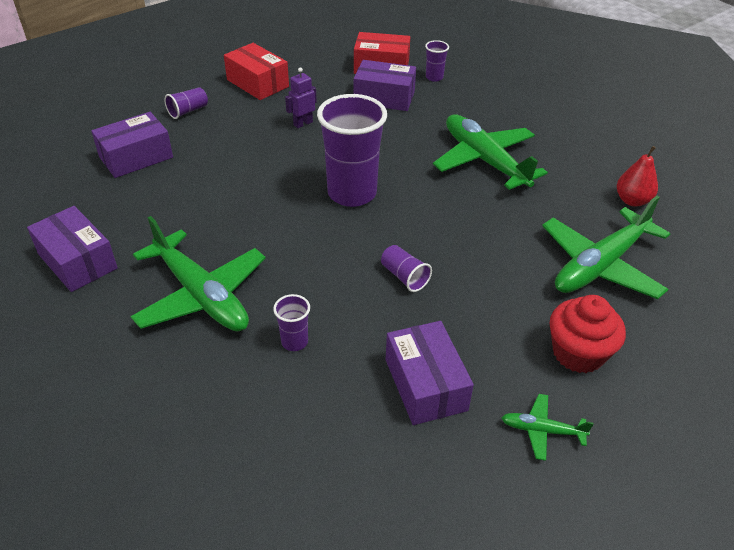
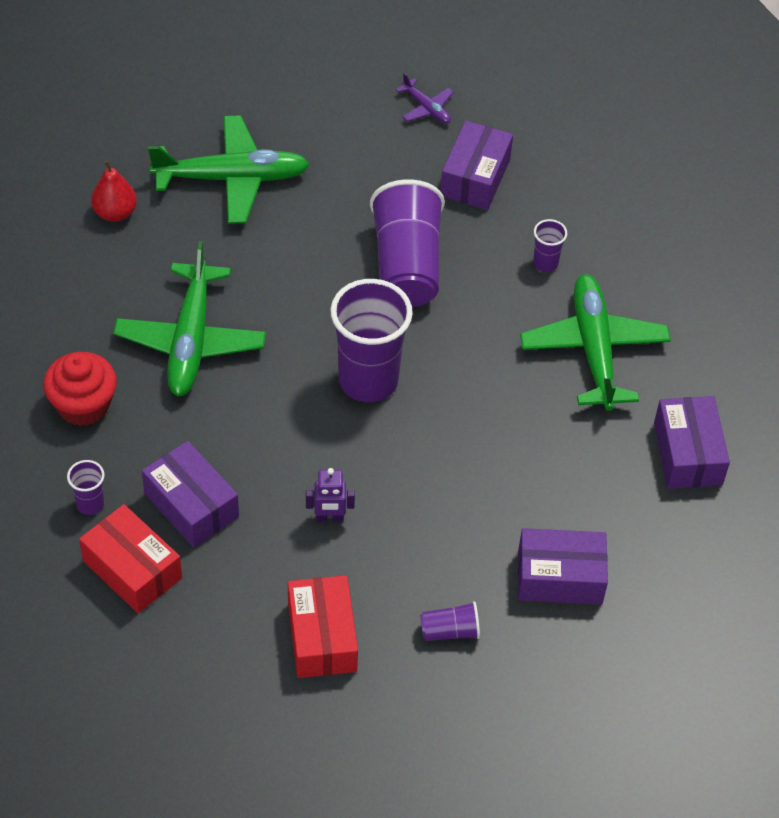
camera: 145 degrees left, 10 degrees up
purple cup [381,245,432,292] -> purple cup [370,179,445,307], size x2.25
green plane [502,394,594,461] -> purple plane [396,73,453,124]
red cupcake [550,295,626,373] -> red cupcake moved to [43,352,117,426]

